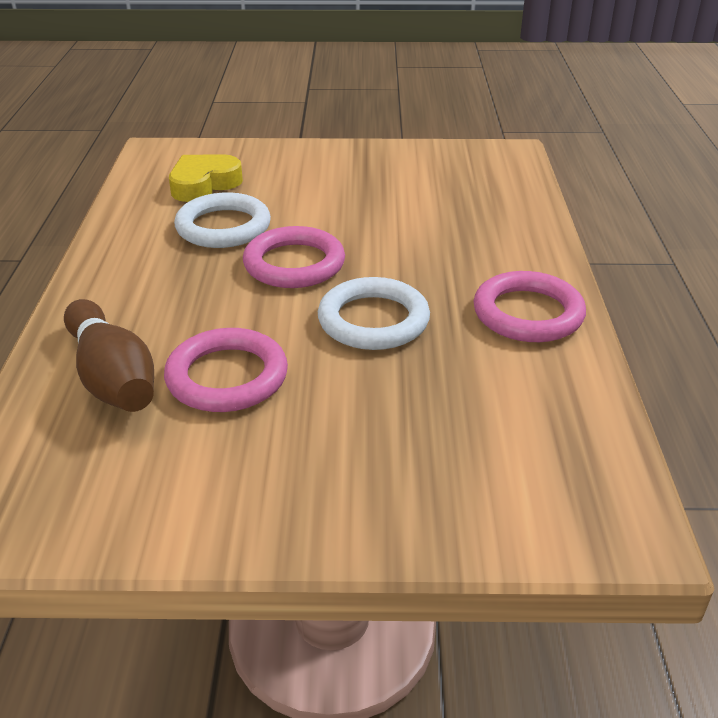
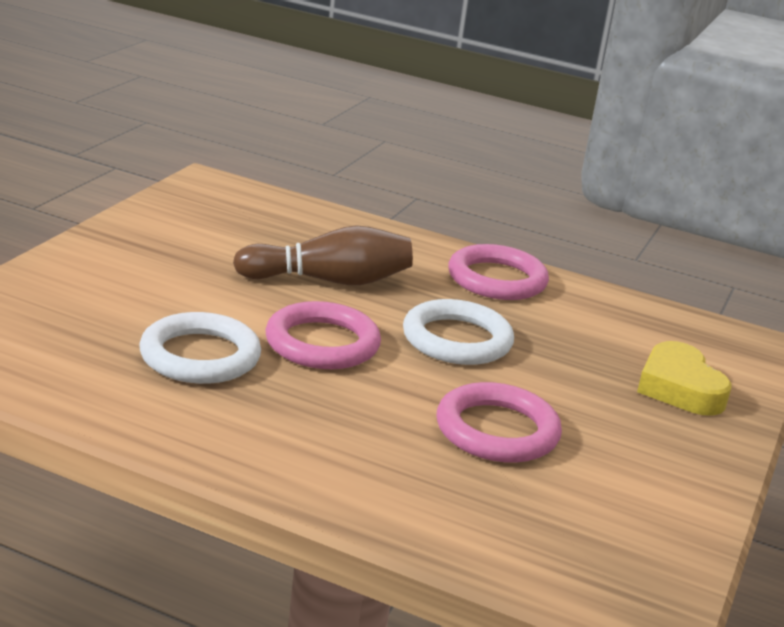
camera: 70 degrees left, 10 degrees down
brown bowling pin [64,299,154,412] -> brown bowling pin moved to [233,225,413,285]
yellow heart [169,154,243,202] -> yellow heart moved to [637,341,732,416]

